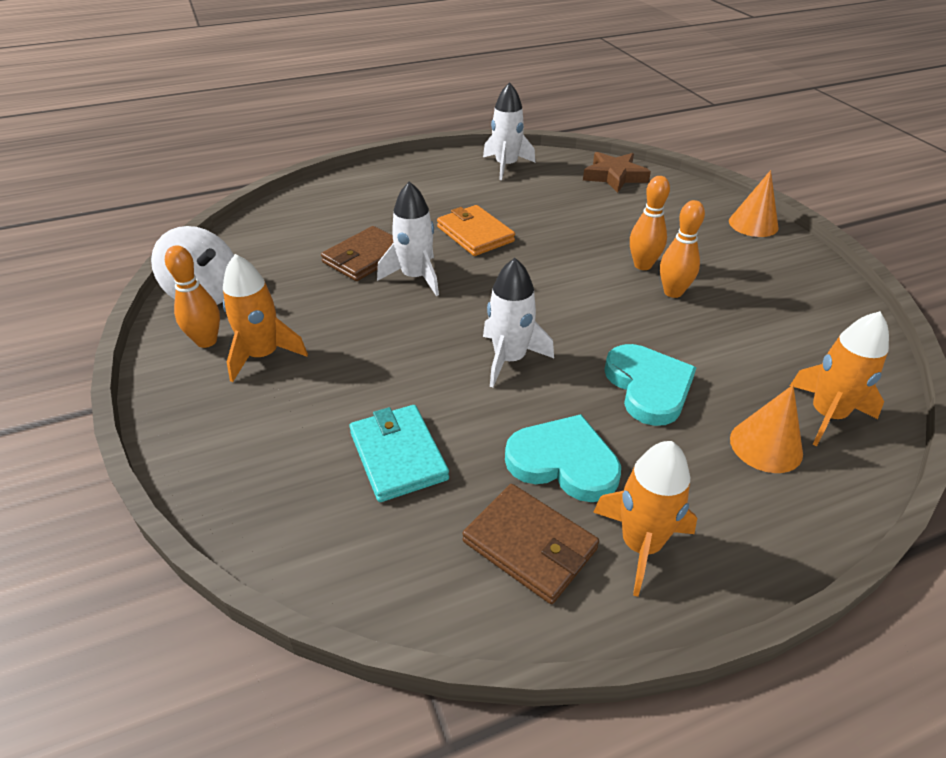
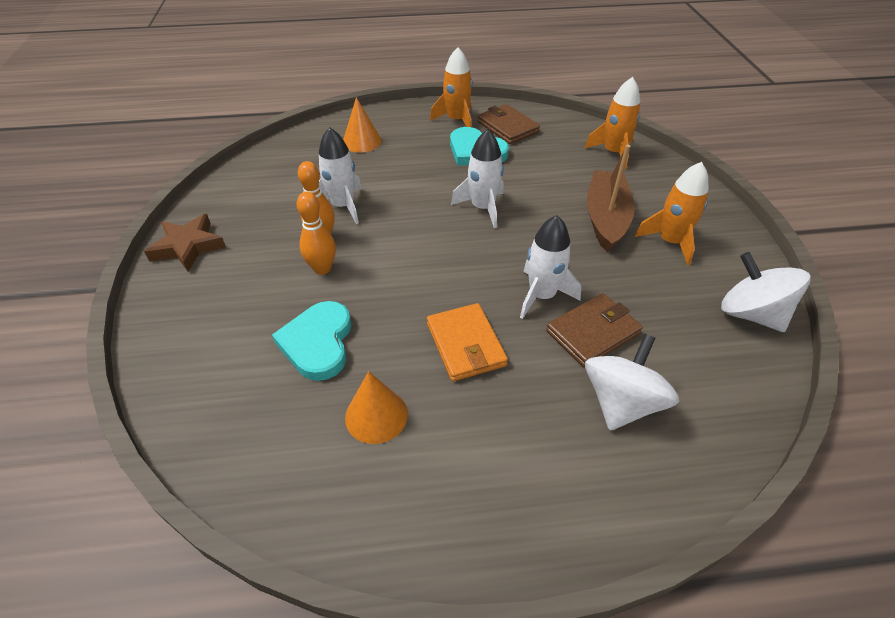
camera: 165 degrees left, 5 degrees up
orange bowling pin [165,245,220,348] -> none
turquoise wallet [349,405,449,502] -> none
white rocket [483,82,535,180] -> white rocket moved to [319,127,362,224]
brown star [583,152,651,193] -> brown star moved to [144,214,226,272]
turquoise heart [604,344,697,426] -> turquoise heart moved to [272,301,351,381]
orange cone [729,170,779,237] -> orange cone moved to [345,371,408,444]
orange rocket [790,311,889,446] -> orange rocket moved to [585,77,640,169]
none -> white spinning top [585,334,679,431]
none -> brown boat [587,145,635,252]

